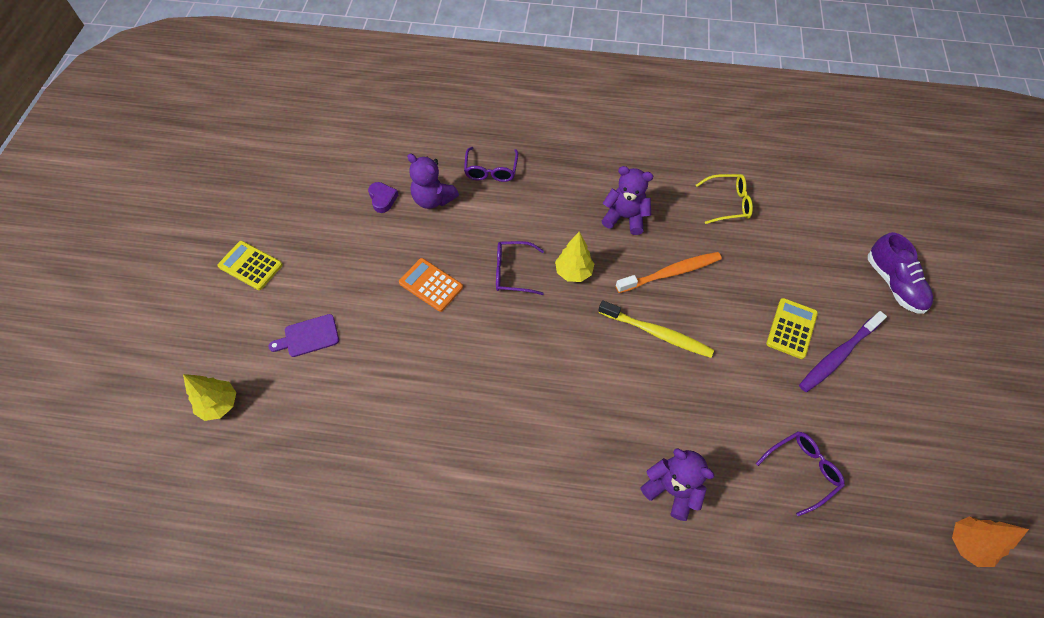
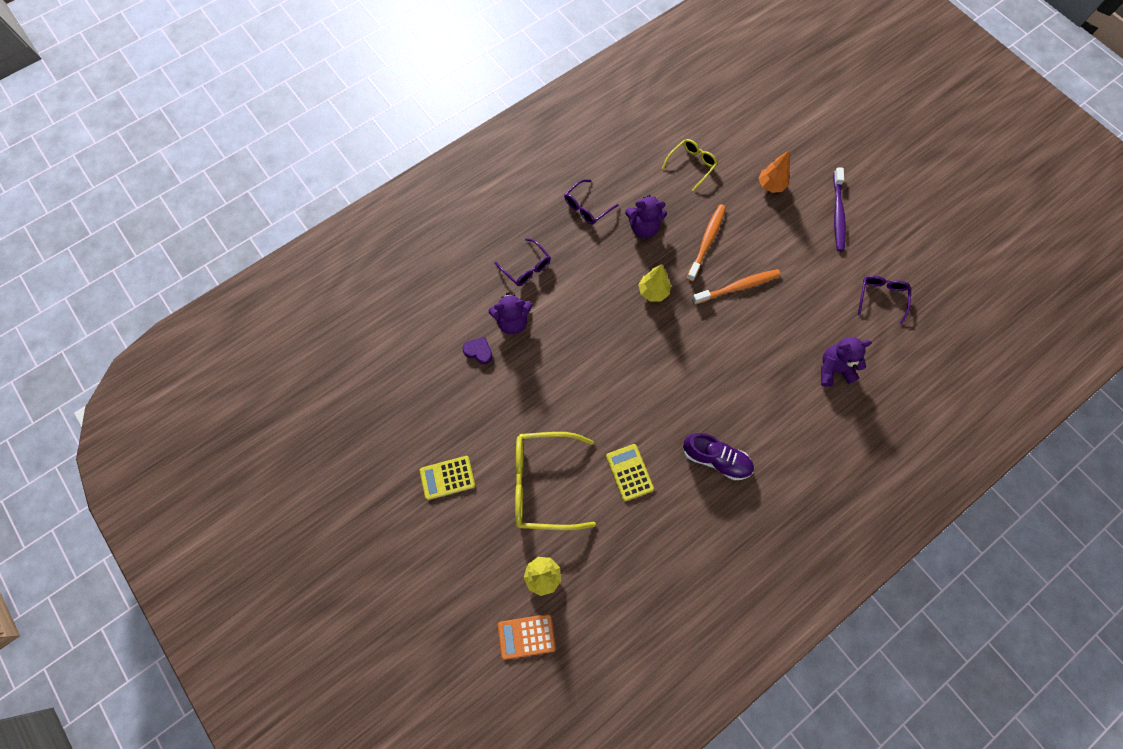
camera: 45 degrees left, 10 degrees up
purple cutting board [268,314,339,357] -> yellow glasses [515,432,596,530]
orange calculator [399,258,463,312] -> orange calculator moved to [498,614,556,660]
purple glasses [496,241,544,295] -> purple glasses moved to [564,179,619,225]
yellow toothbrush [598,300,714,358] -> orange toothbrush [692,269,781,305]
purple teddy bear [602,166,653,235] -> purple teddy bear turned 150 degrees counterclockwise [625,195,667,238]
yellow calculator [766,298,818,359] -> yellow calculator moved to [606,444,654,501]
purple shoe [868,232,934,314] -> purple shoe moved to [683,433,754,480]
orange tree [952,516,1029,567] -> orange tree moved to [758,151,790,193]

